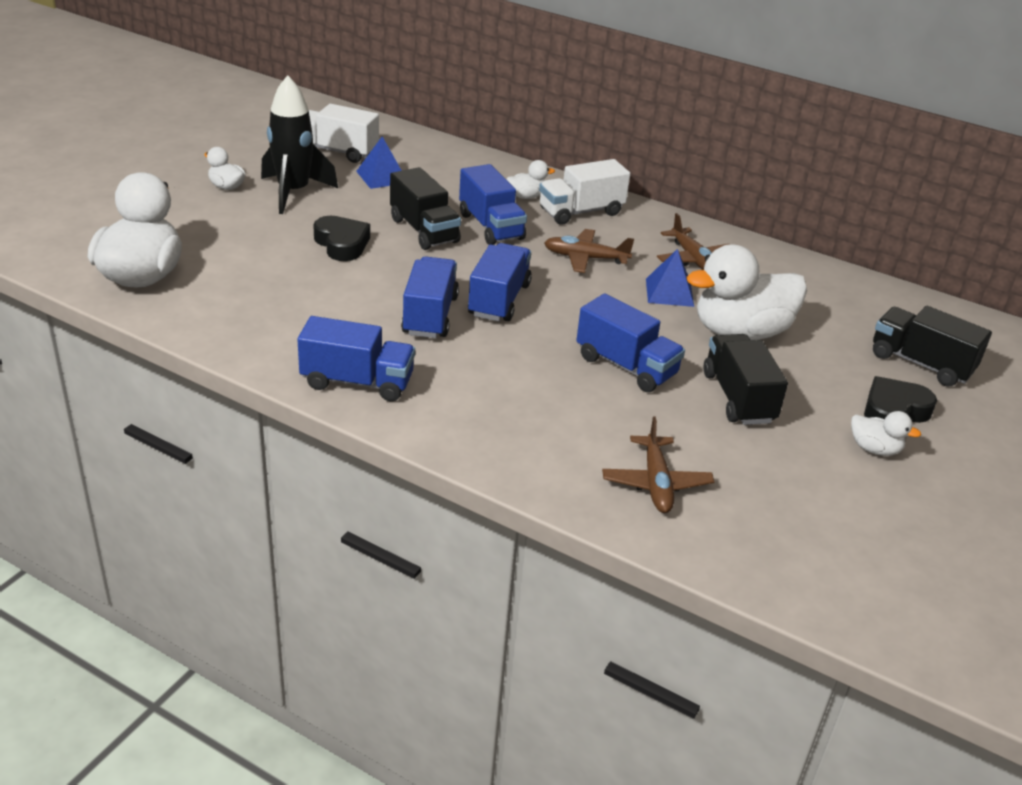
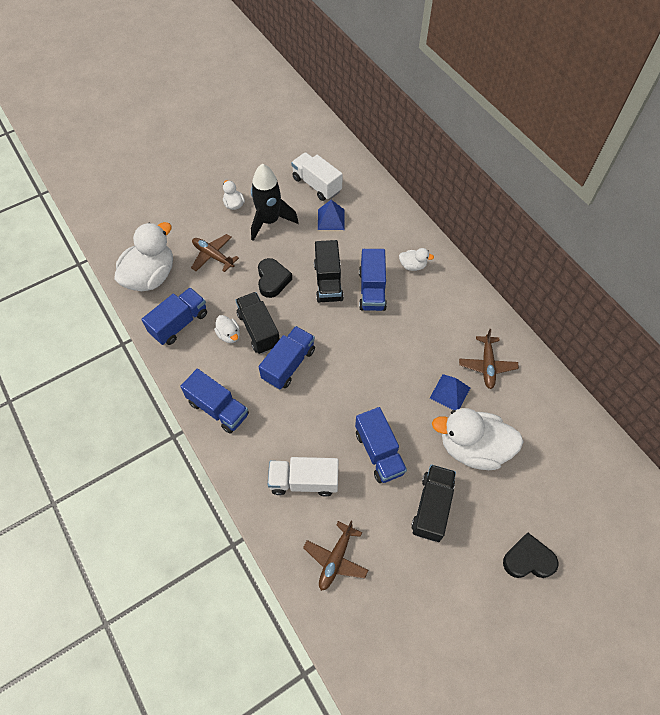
camera: 30 degrees right, 25 degrees up
blue truck [468,243,532,321] -> blue truck moved to [142,288,207,345]
white truck [539,159,630,225] -> white truck moved to [268,457,338,497]
brown plane [544,229,634,273] -> brown plane moved to [191,234,239,272]
white duck [851,411,921,456] -> white duck moved to [214,315,240,343]
black truck [873,306,992,387] -> black truck moved to [235,292,280,354]

